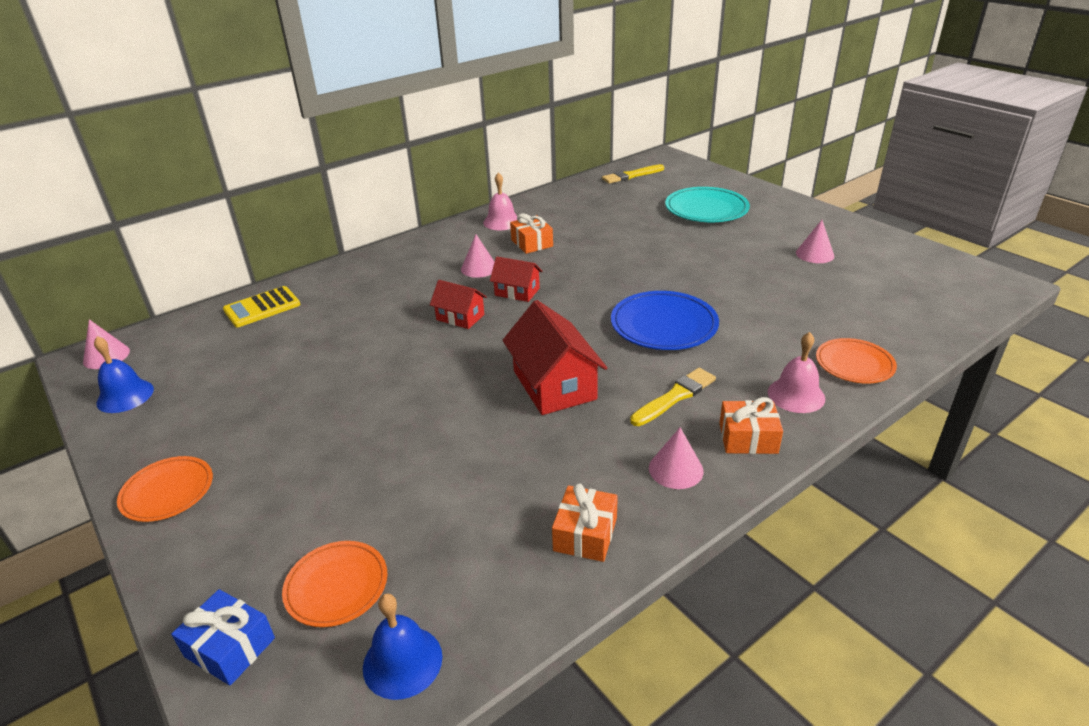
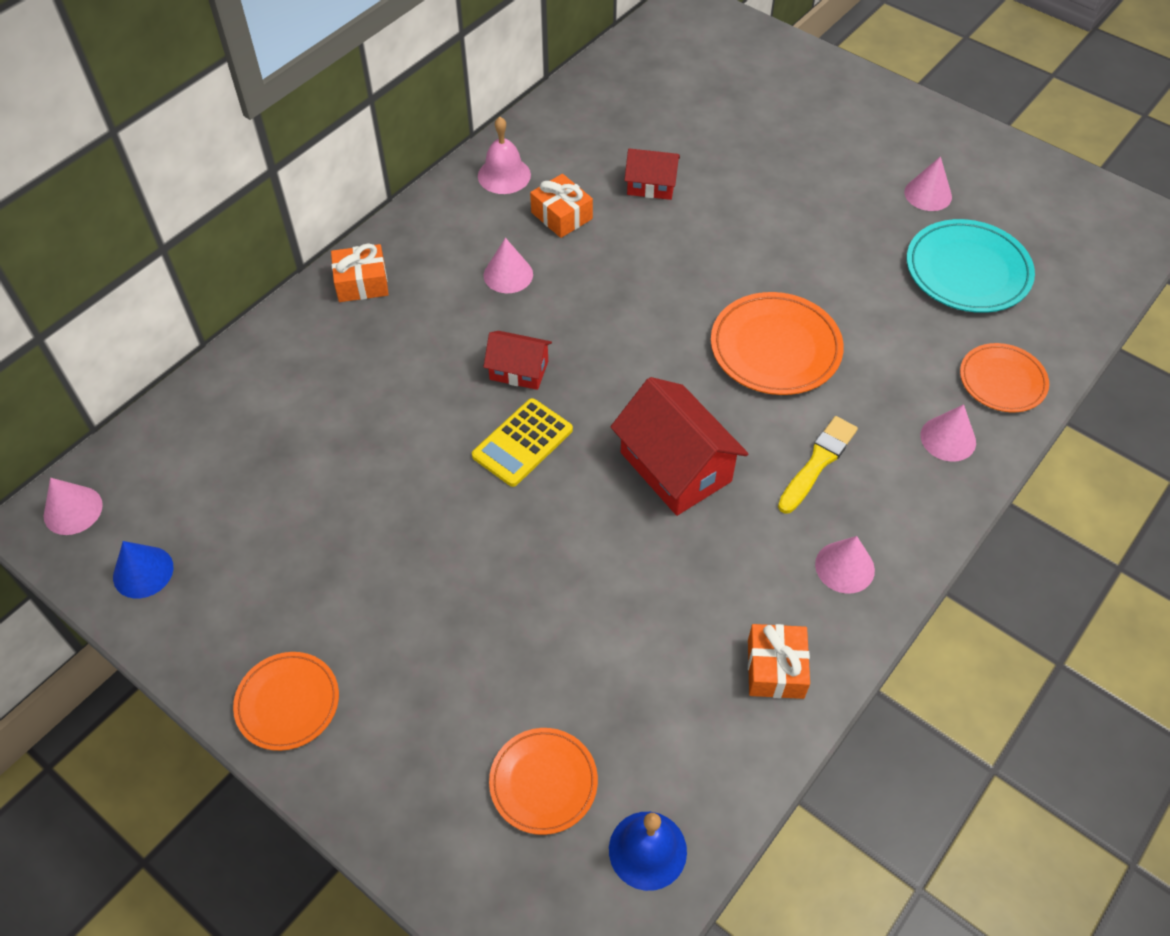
camera: 15 degrees left, 20 degrees up
blue bell [94,336,154,413] -> blue cone [113,541,173,599]
blue gift [171,589,275,686] -> none
yellow calculator [223,286,301,327] -> yellow calculator moved to [472,398,573,487]
red house [490,257,542,302] -> red house moved to [624,148,680,200]
yellow brush [602,164,664,184] -> none
blue plate [611,291,719,350] -> orange plate [711,292,844,395]
turquoise plate [665,187,750,222] -> turquoise plate moved to [907,219,1035,313]
orange gift [719,397,783,454] -> orange gift moved to [331,243,389,302]
pink bell [768,332,825,413] -> pink cone [921,404,976,462]

